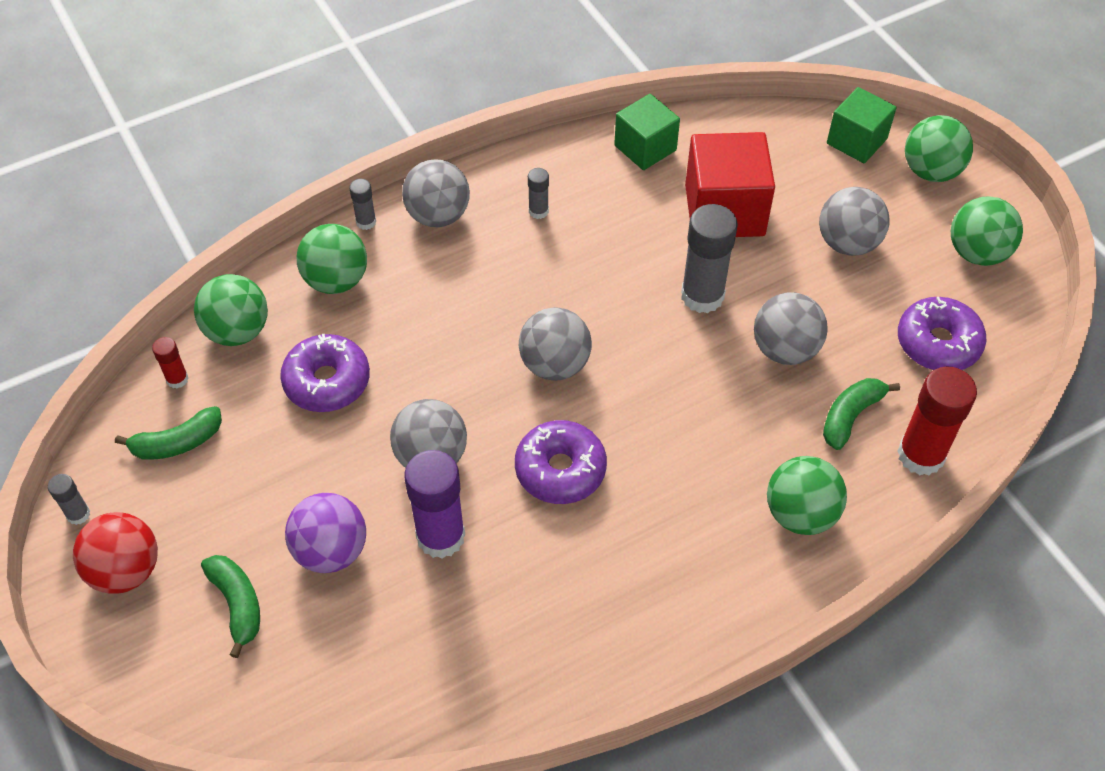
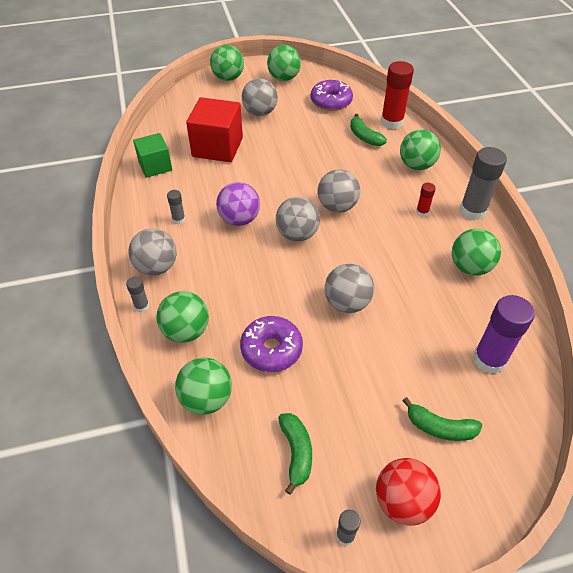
camera: 75 degrees left, 5 degrees down
red glue stick [152,337,189,389] -> red glue stick moved to [416,183,436,217]
green banana [201,555,260,658] -> green banana turned 150 degrees counterclockwise [402,397,482,441]
purple ball [285,493,366,573] -> purple ball moved to [216,182,260,226]
purple glue stick [404,450,465,558] -> purple glue stick moved to [473,295,535,374]
purple donut [515,420,607,504] -> none
grey glue stick [681,204,738,313] -> grey glue stick moved to [460,147,507,221]
grey ball [754,292,828,365] -> grey ball moved to [318,169,360,213]
green cube [827,87,897,163] -> none
none -> green ball [452,229,501,276]

